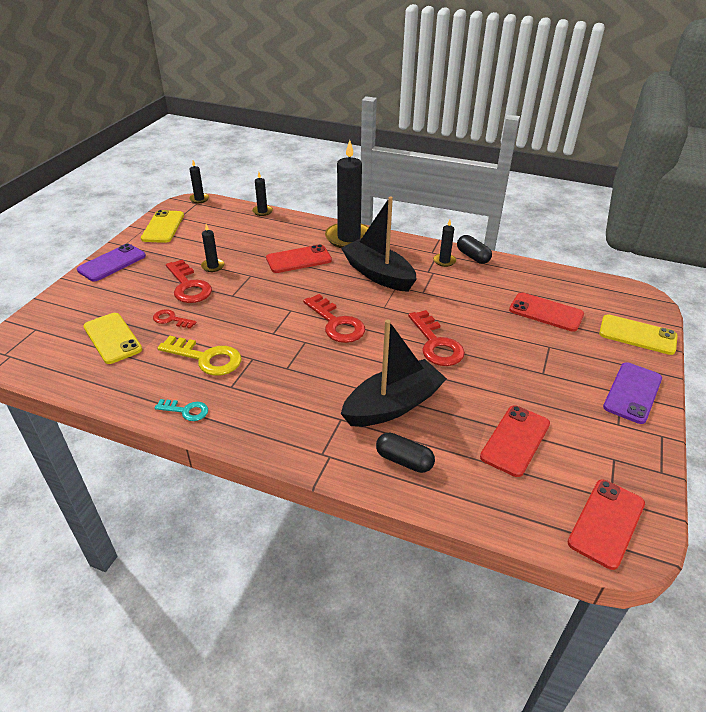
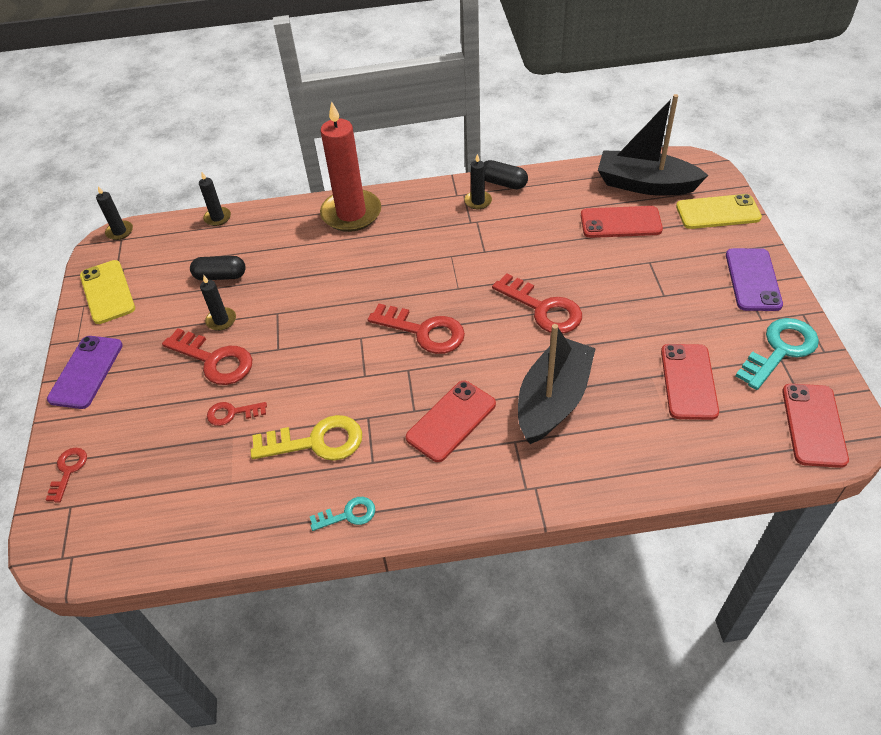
camera: 25 degrees left, 10 degrees up
yellow phone [83,313,142,364] -> none
red phone [266,244,332,273] -> red phone moved to [406,380,496,462]
black candle [325,140,369,248] -> red candle [320,101,381,232]
black boat [341,197,417,292] -> black boat moved to [598,94,708,196]
black capsule [376,433,435,473] -> black capsule moved to [190,256,246,280]
none -> red key [46,448,87,503]
none -> turquoise key [735,318,819,390]

